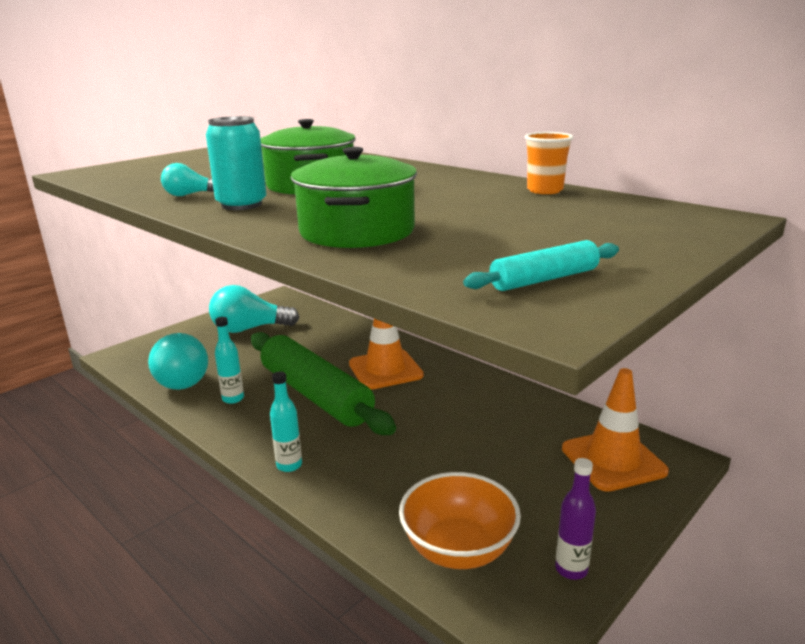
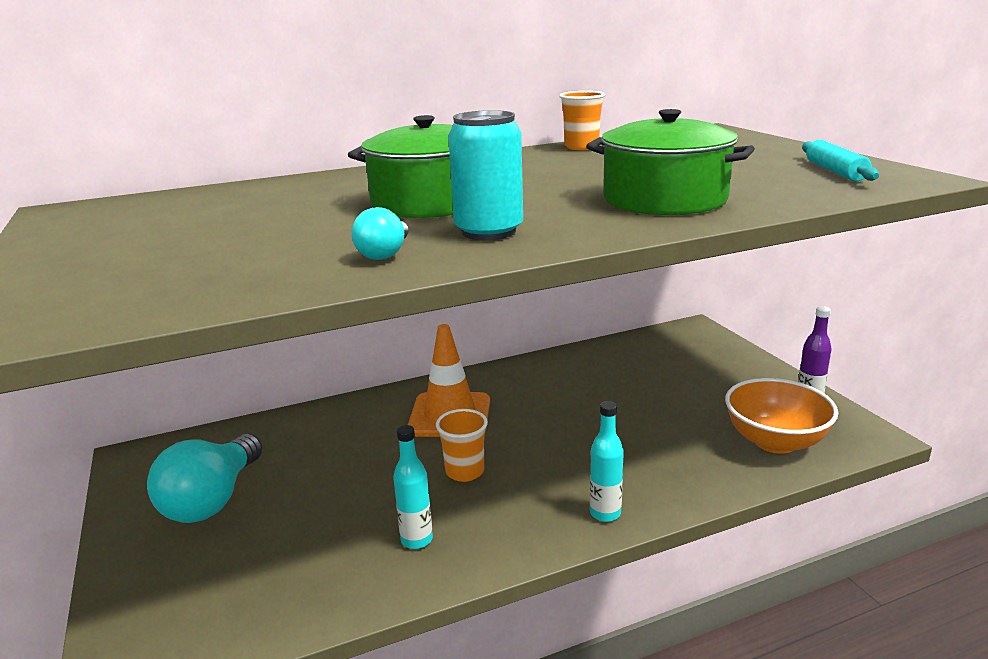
camera: 65 degrees left, 0 degrees up
turquoise light bulb [148,333,208,390] -> none
green rolling pin [251,332,396,435] -> orange cup [436,409,488,482]
orange traffic cone [562,368,669,492] -> none

